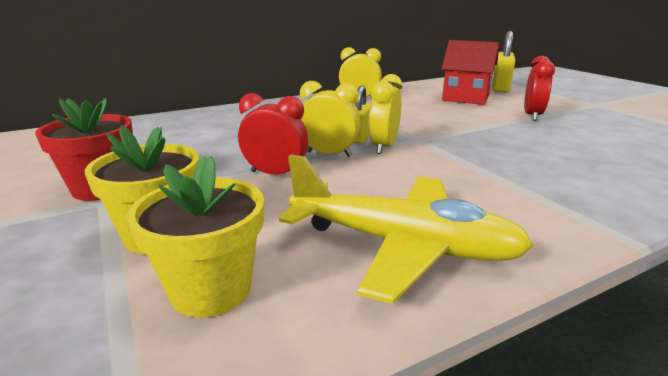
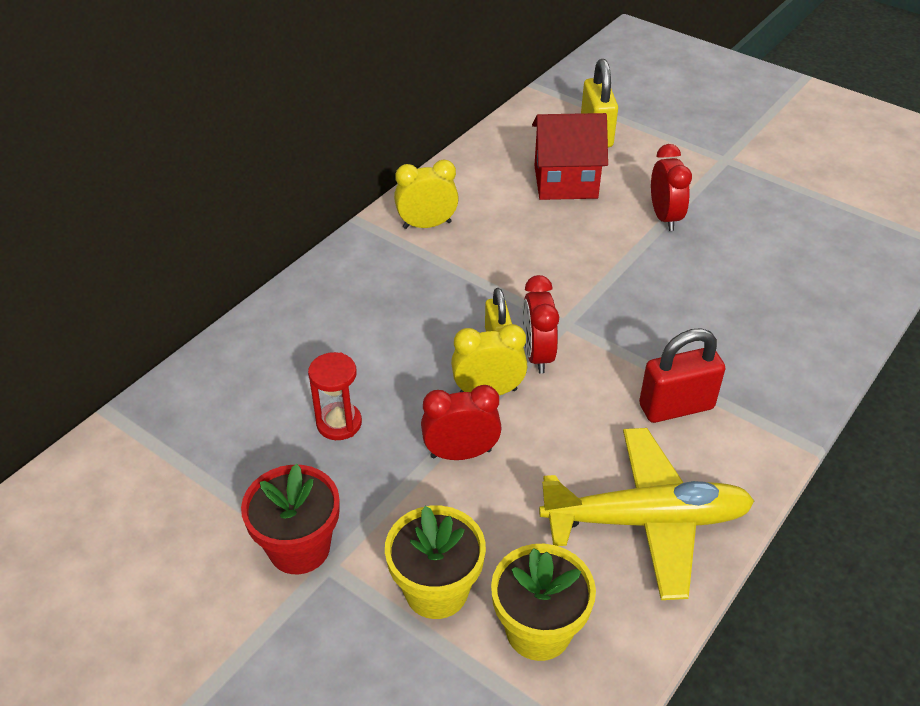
camera: 25 degrees left, 20 degrees up
yellow clock [369,74,402,154] -> red clock [522,275,559,374]
none -> red hourglass [308,352,362,440]
none -> red padlock [639,328,725,423]

